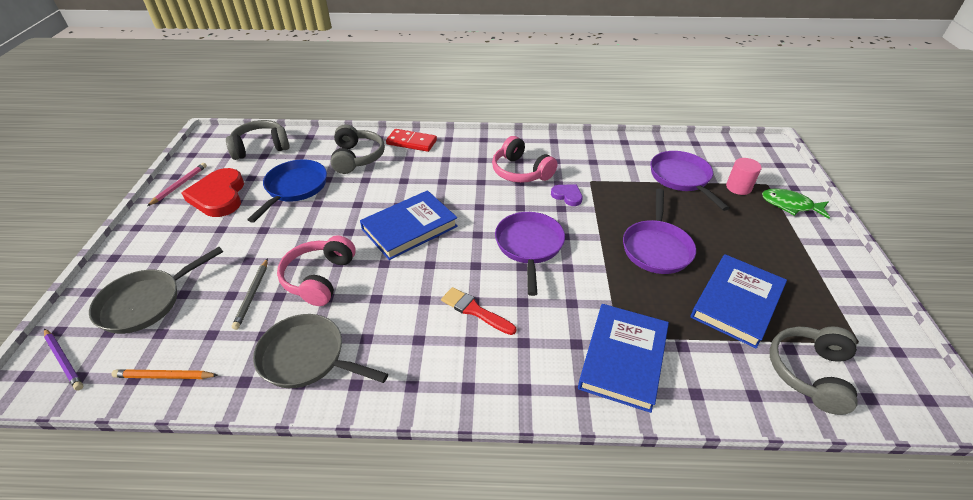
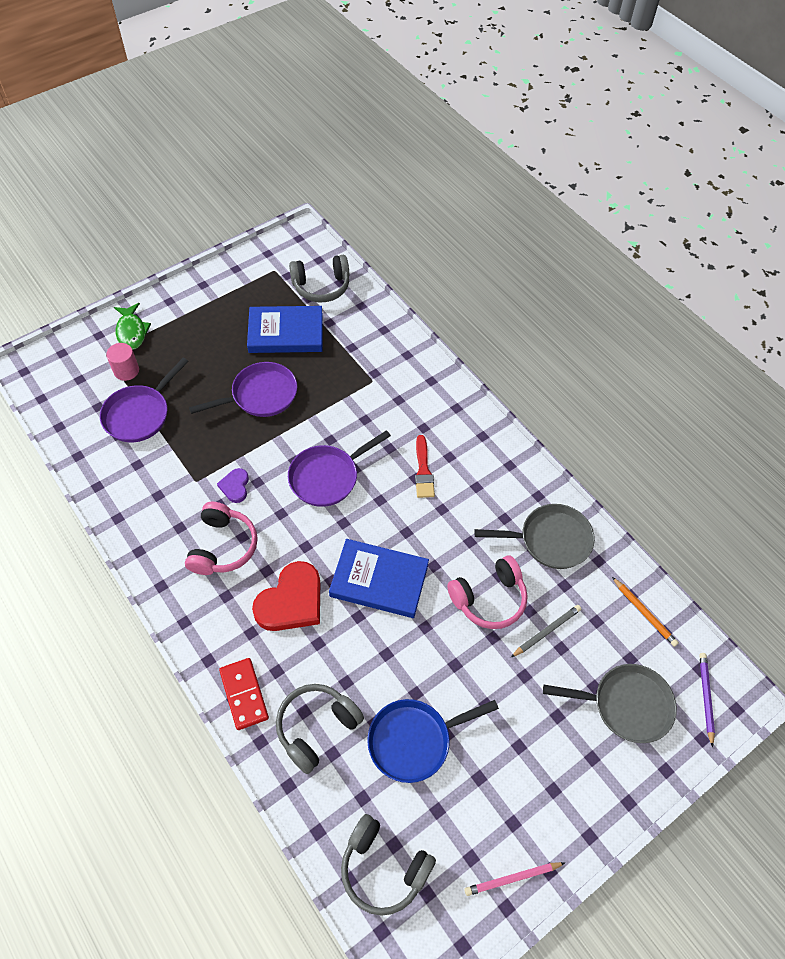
camera: 130 degrees left, 15 degrees up
red heart [182,168,244,217] -> red heart moved to [252,561,320,631]
grey pan [253,314,388,388] -> grey pan turned 75 degrees counterclockwise [474,504,595,569]
blue book [578,304,669,413] -> none

